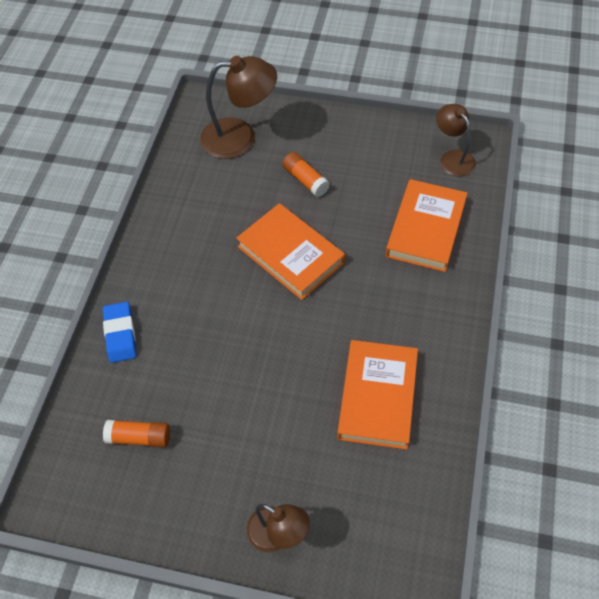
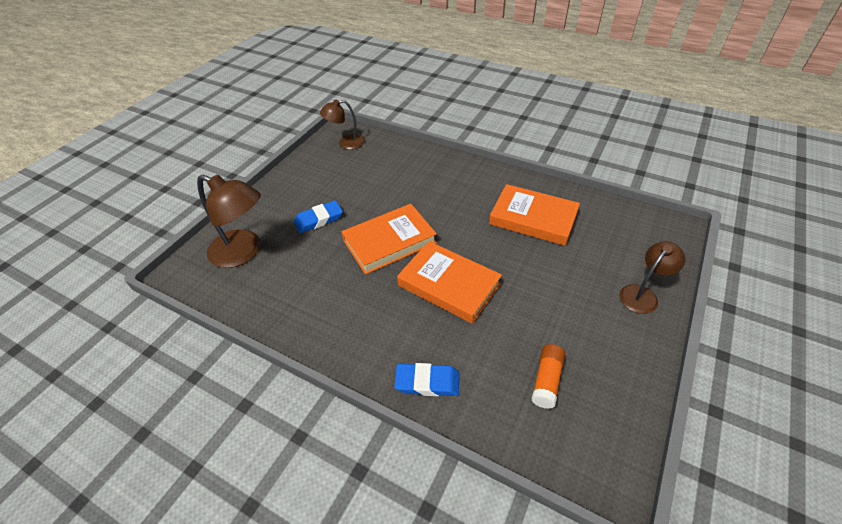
camera: 75 degrees left, 10 degrees down
brown lamp [200,56,277,159] -> brown lamp turned 105 degrees clockwise [197,175,260,268]
orange glue stick [282,152,330,197] -> blue eraser [294,200,343,233]
orange book [386,179,468,272] -> orange book moved to [397,241,502,324]

